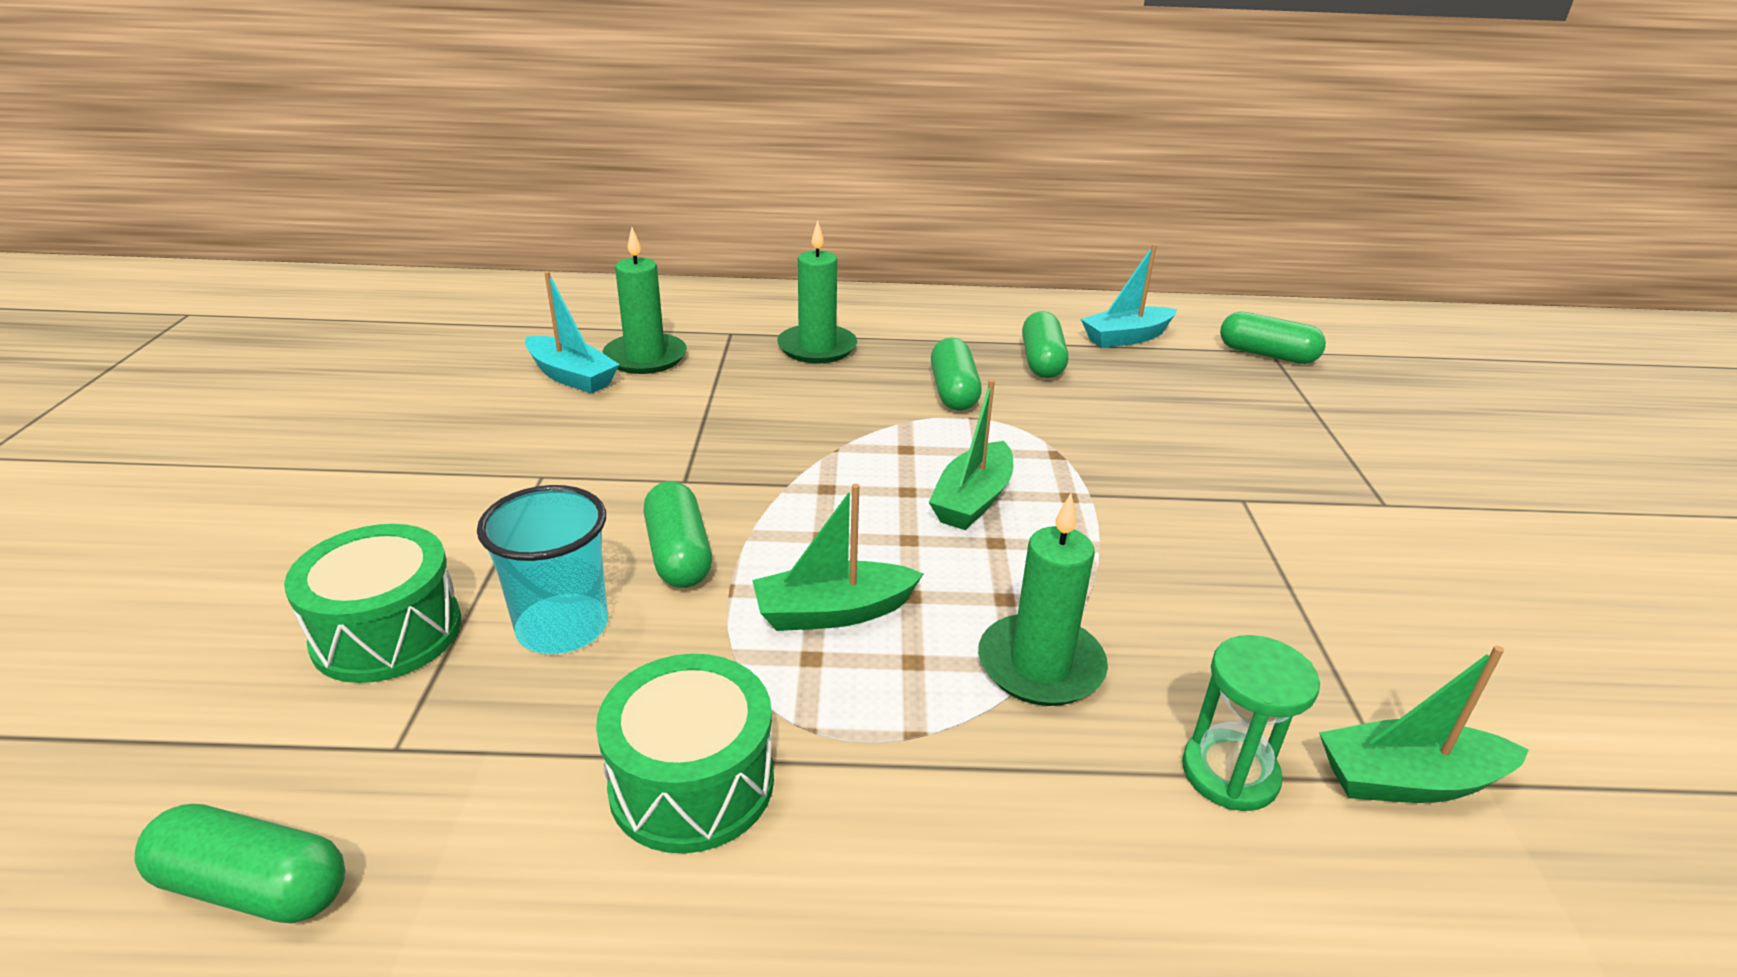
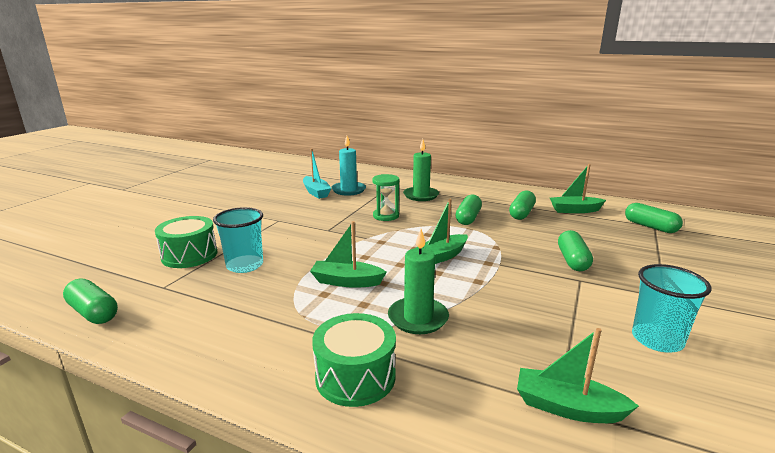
camera: 25 degrees right, 10 degrees down
green drum [596,654,774,853] -> green drum moved to [312,313,396,407]
green candle [603,227,687,374] -> turquoise candle [331,136,366,195]
green capsule [643,481,712,588] -> green capsule moved to [558,230,593,271]
turquoise boat [1081,244,1177,348] -> green boat [550,164,606,213]
green hourglass [1182,635,1320,811] -> green hourglass moved to [372,174,400,221]
none -> turquoise cup [632,264,712,353]

